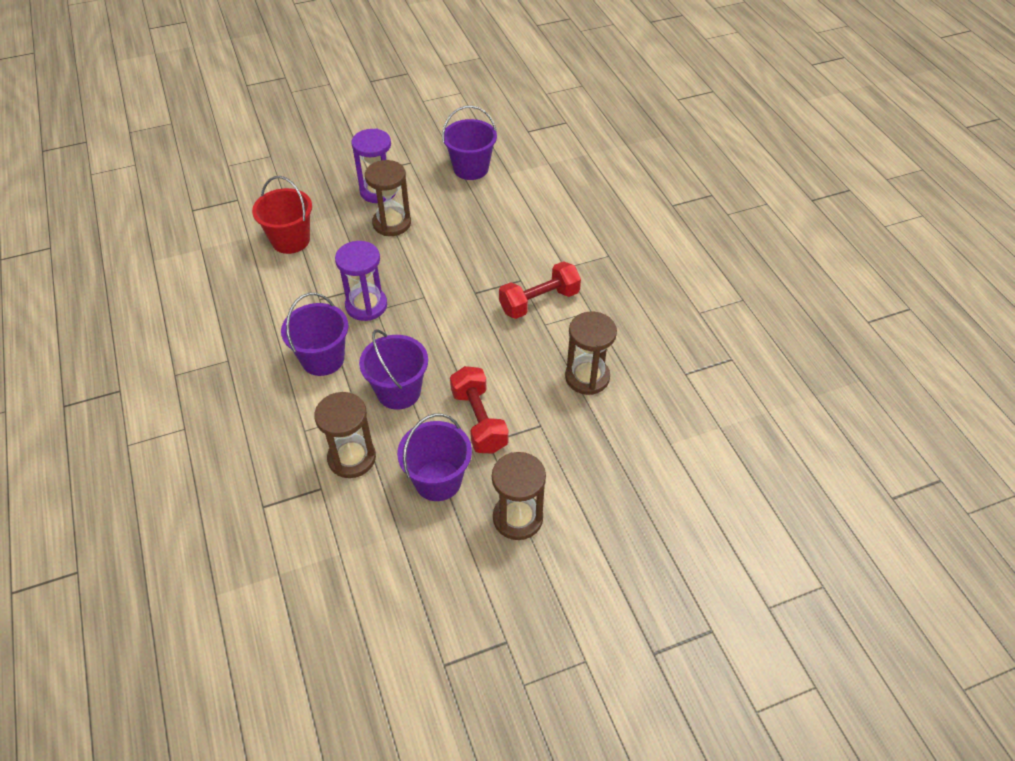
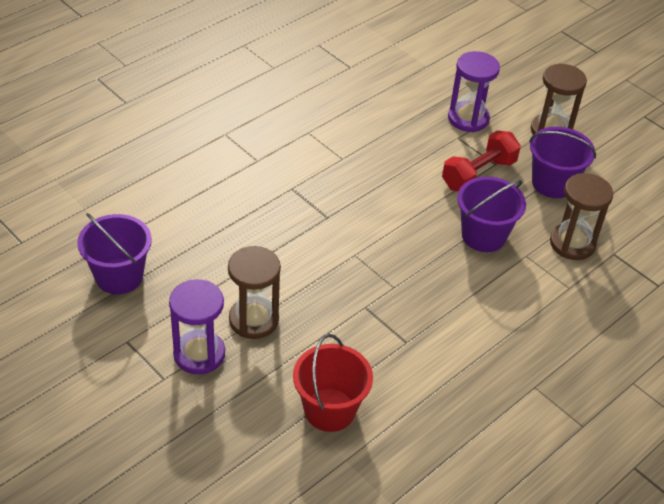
camera: 115 degrees left, 5 degrees down
purple bucket [281,293,348,376] -> none
purple hourglass [335,241,387,321] -> purple hourglass moved to [448,51,500,132]
red dumbbell [499,261,581,319] -> none
brown hourglass [565,311,617,395] -> none

